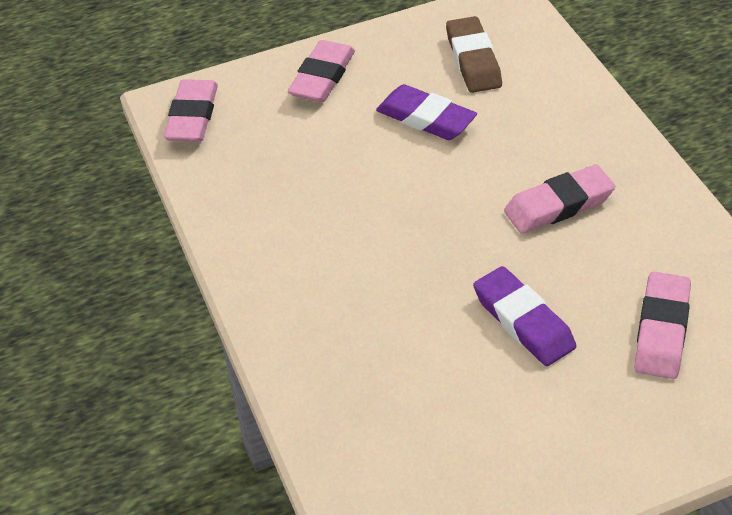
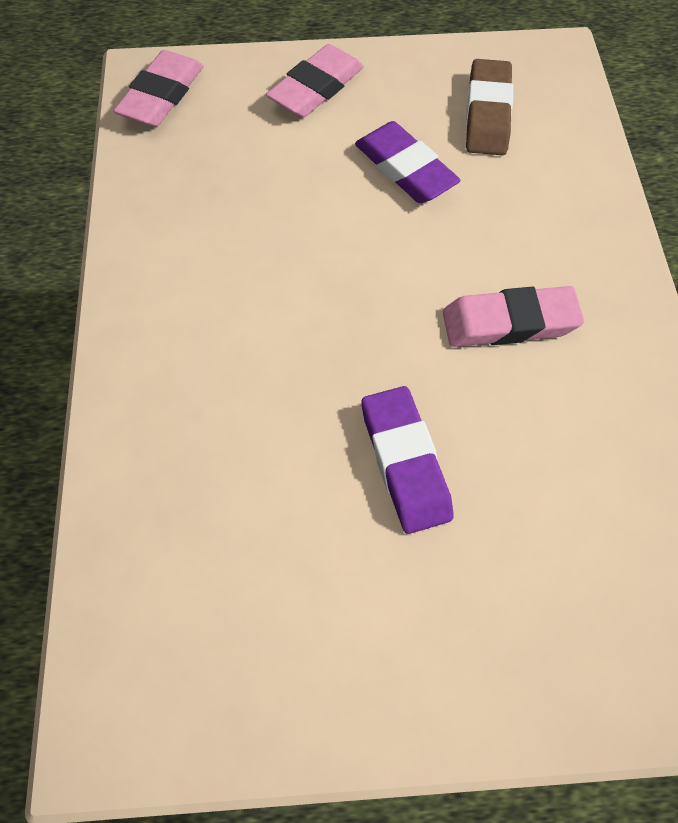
camera: 15 degrees right, 15 degrees up
pink eraser [634,272,691,379] -> none

